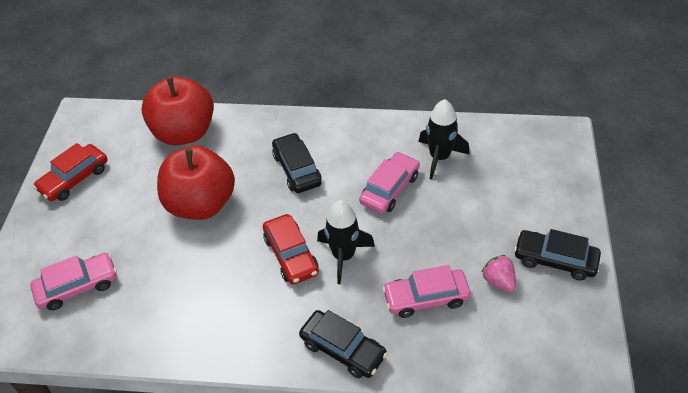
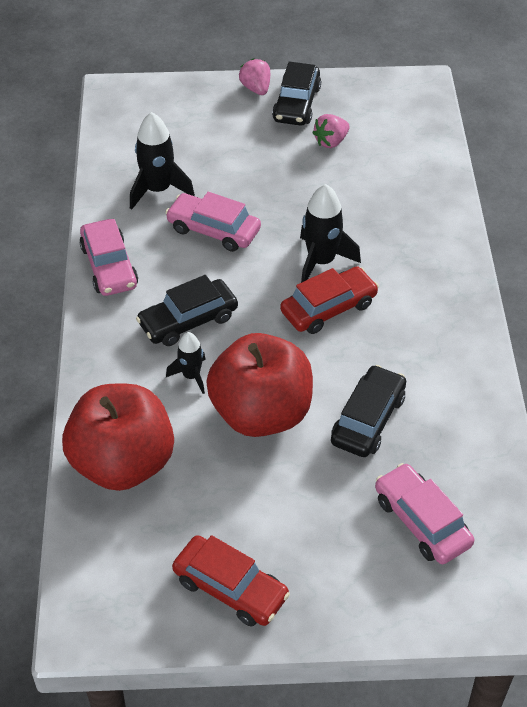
camera: 100 degrees left, 0 degrees up
black car [299,310,388,378] -> black car moved to [331,365,406,457]
pink car [382,265,471,318] -> pink car moved to [79,219,138,296]
none -> black rocket [166,332,206,394]
none -> pink strawberry [239,58,270,95]

